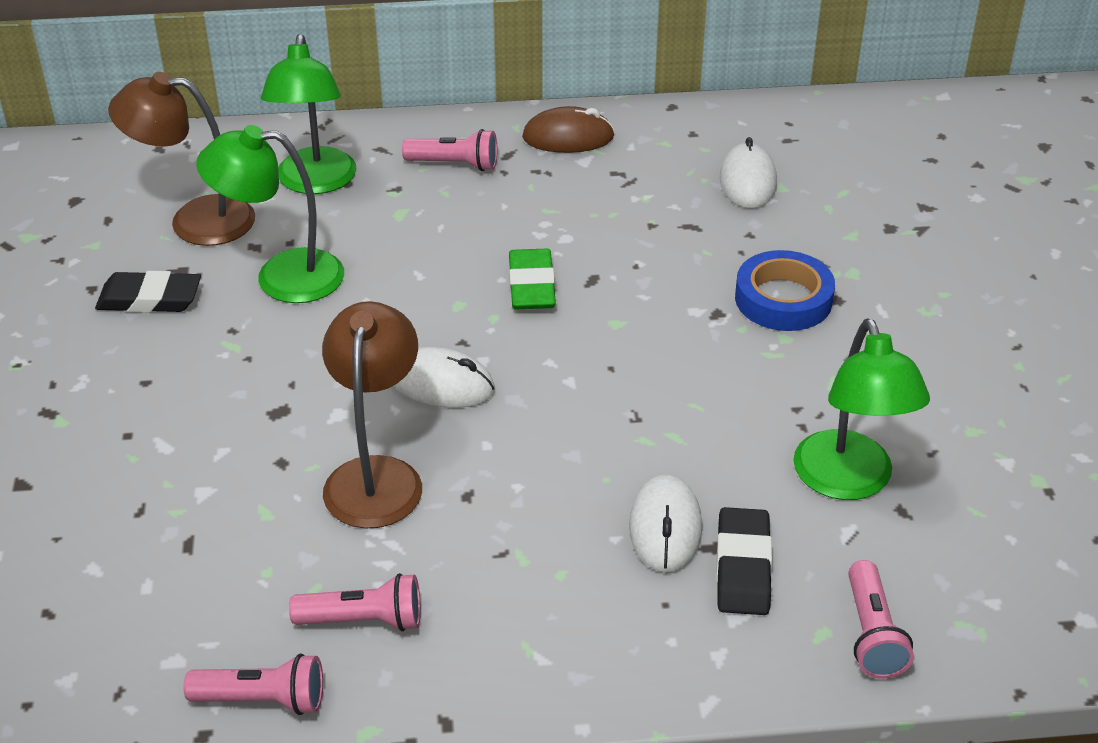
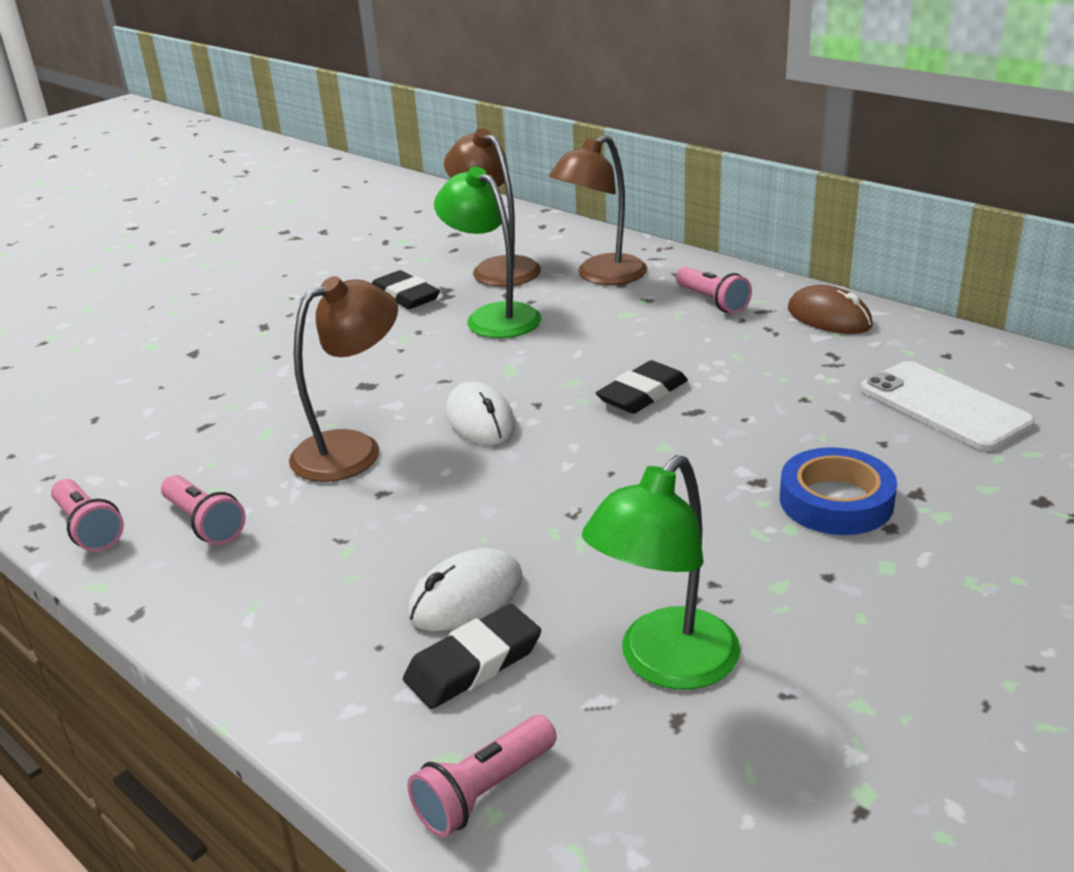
camera: 50 degrees right, 10 degrees down
green lamp [261,34,357,194] -> brown lamp [549,135,647,285]
green eraser [509,249,556,309] -> black eraser [596,360,688,414]
white mouse [720,137,777,209] -> white phone [861,361,1035,451]

